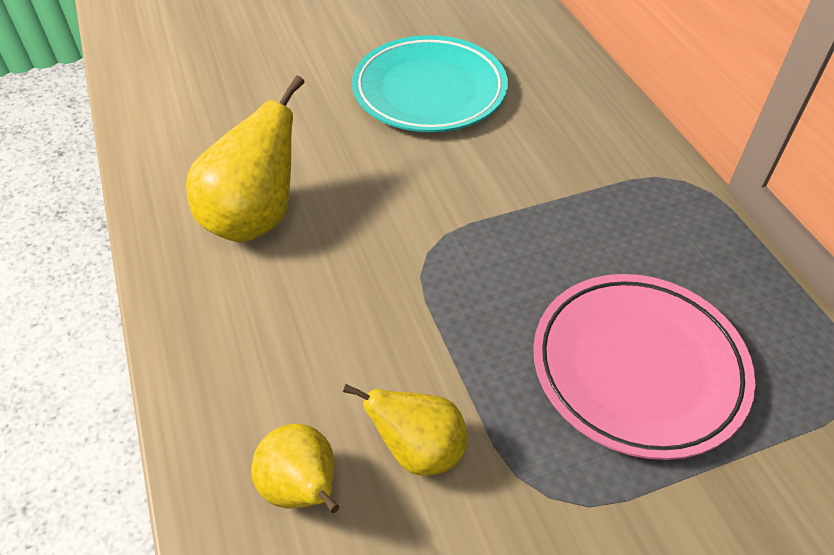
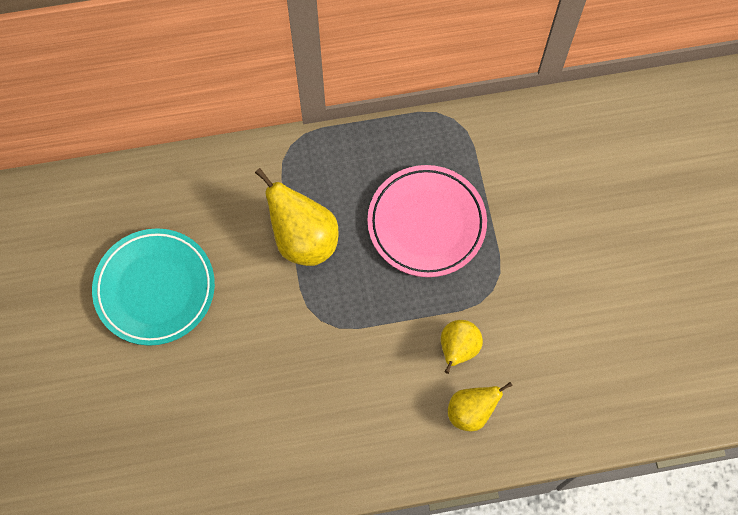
camera: 80 degrees left, 20 degrees up
yellow pear [186,75,305,243] -> yellow pear moved to [255,168,338,266]

